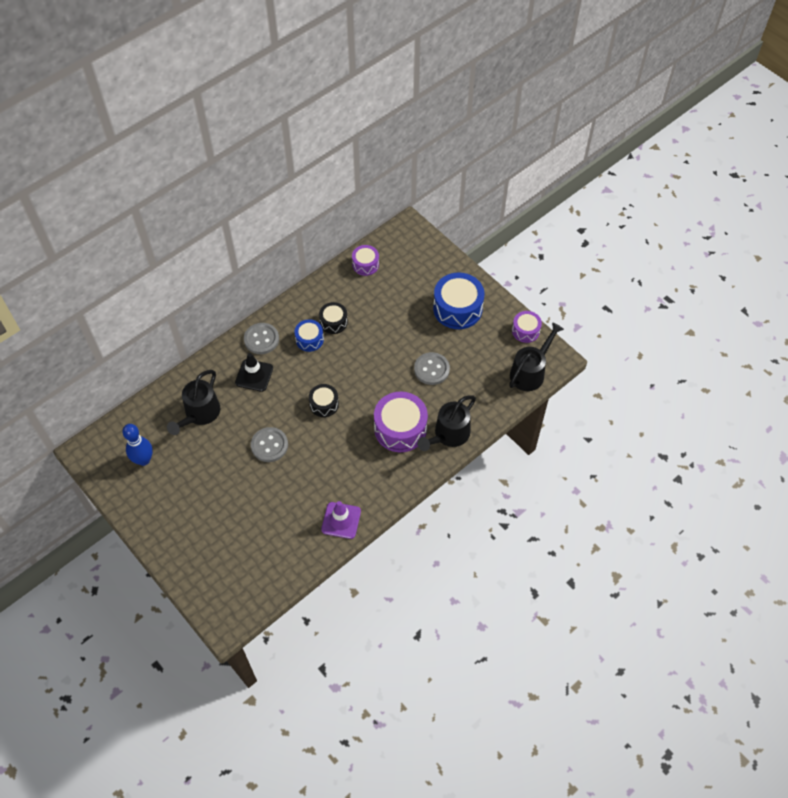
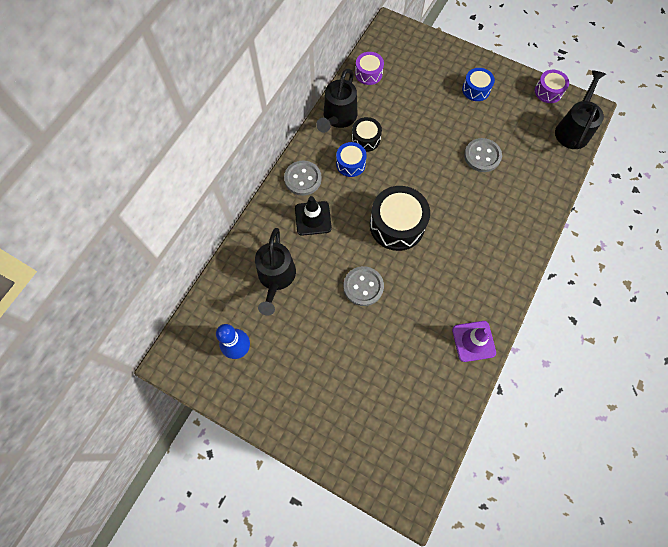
camera: 20 degrees left, 10 degrees up
black drum [309,384,339,417] -> black drum [370,186,430,251], size x1.79
purple drum [374,392,428,452] -> none
black watering can [417,395,476,451] -> black watering can moved to [316,69,357,133]
blue drum [433,273,484,329] -> blue drum [462,68,495,101], size x0.56

